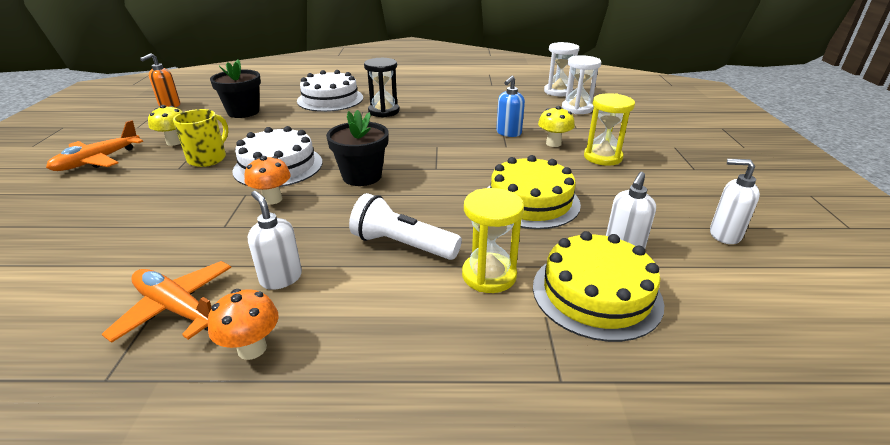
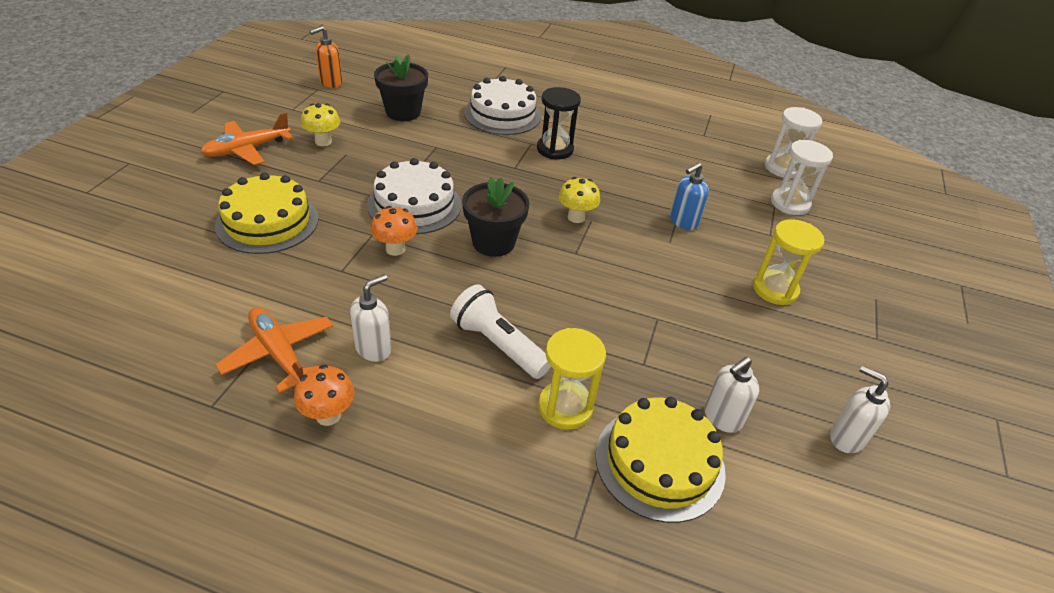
camera: 15 degrees right, 10 degrees up
yellow mug [173,109,228,167] -> none
white soap dispenser [248,191,302,290] -> white soap dispenser turned 60 degrees clockwise [350,274,392,362]
yellow cake [488,155,581,229] -> yellow cake moved to [215,173,319,254]
yellow mushroom [538,106,575,147] -> yellow mushroom moved to [559,177,600,223]

